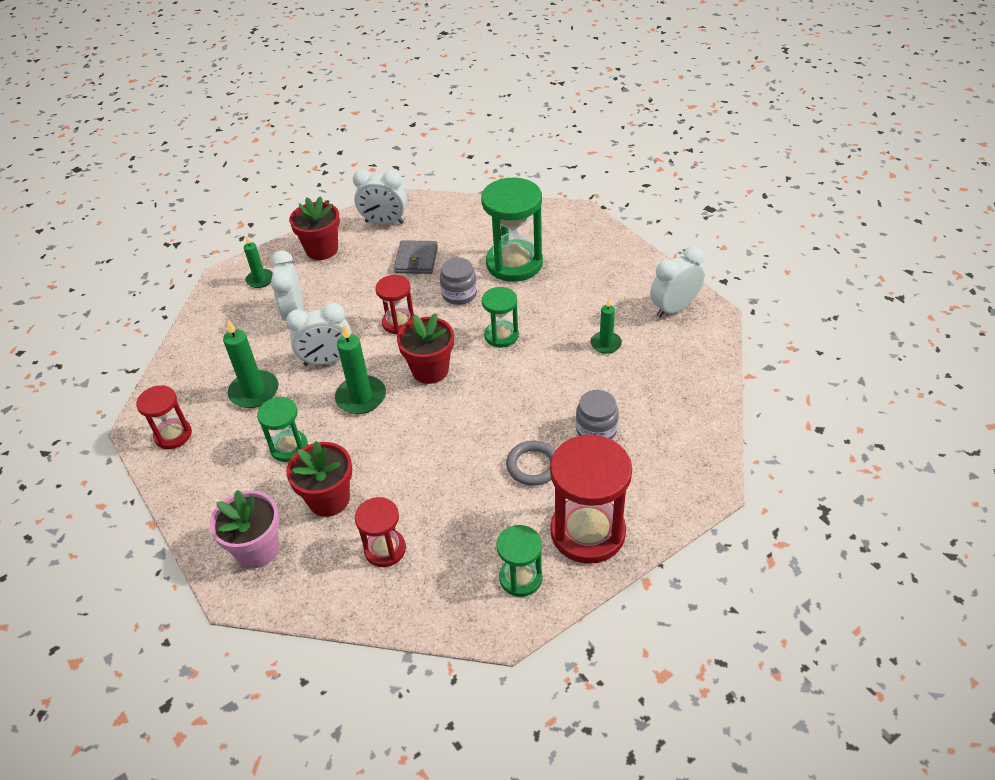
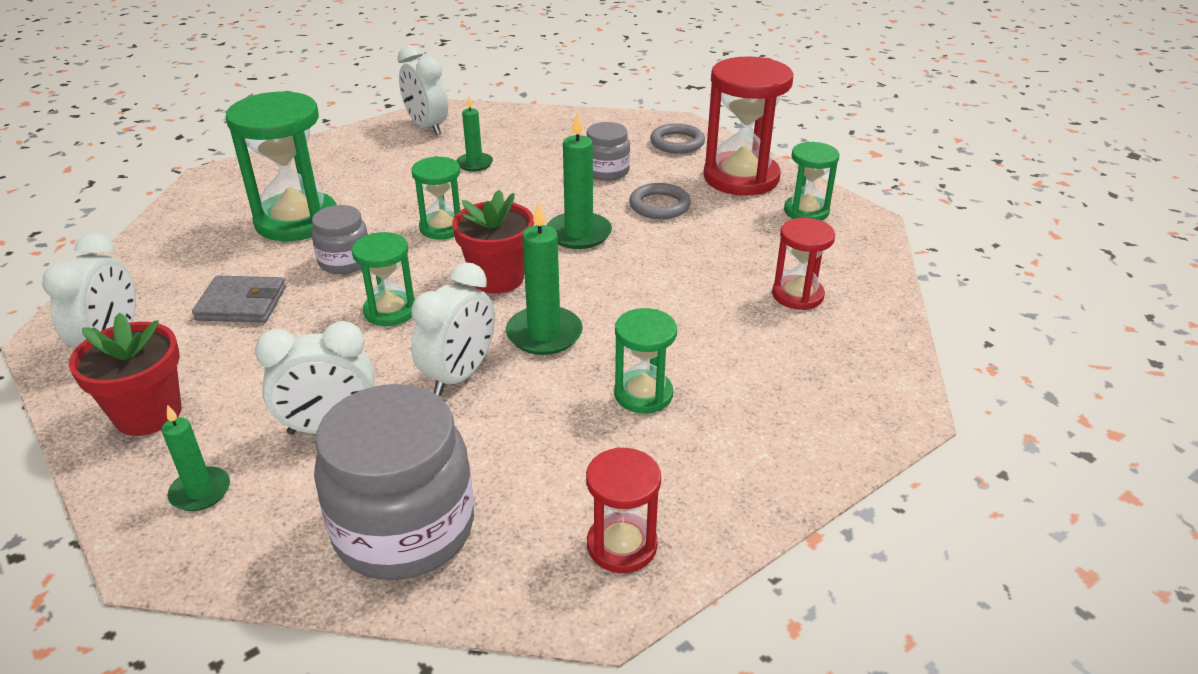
camera: 95 degrees left, 10 degrees down
pink flower pot [209,490,280,568] -> none
green candle [223,320,279,408] -> green candle moved to [547,112,612,249]
white clock [286,303,351,366] -> white clock turned 45 degrees clockwise [411,262,495,396]
red flower pot [286,441,352,517] -> none
red hourglass [375,275,414,334] -> green hourglass [352,232,415,326]
none -> grey jar [314,384,474,580]
none -> grey ring [650,123,705,154]

